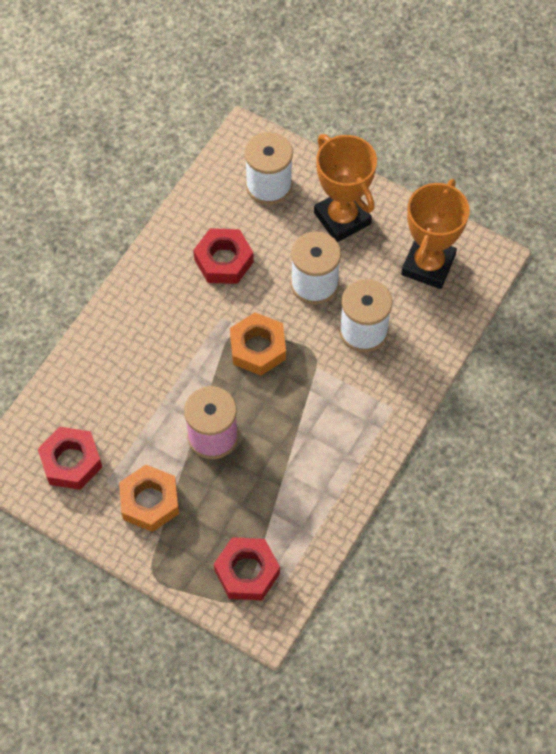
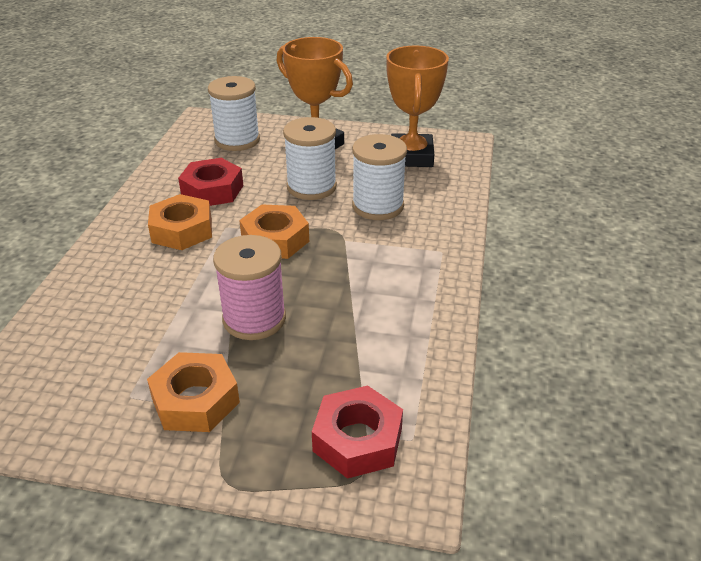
camera: 20 degrees left, 25 degrees down
red nut [38,427,102,490] -> none
none -> orange nut [148,194,212,250]

